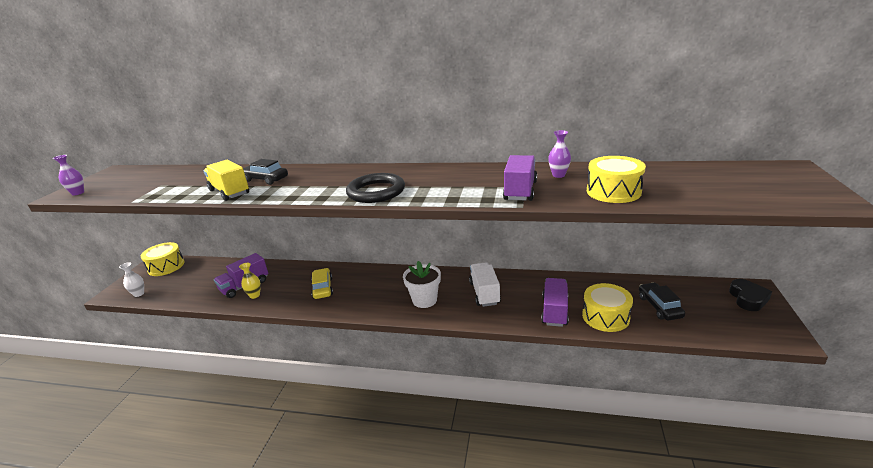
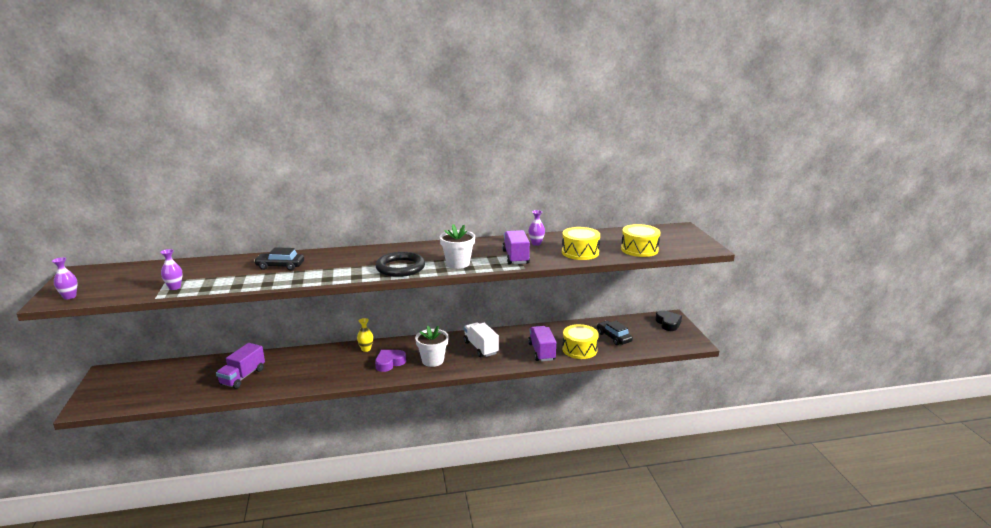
camera: 25 degrees left, 5 degrees down
white vase [119,262,144,297] -> none
yellow drum [141,242,185,276] -> yellow drum moved to [621,224,660,257]
yellow truck [204,160,249,201] -> none
yellow vase [239,263,261,299] -> yellow vase moved to [357,318,373,352]
yellow car [311,268,333,299] -> none
none -> purple vase [160,249,183,290]
none -> purple heart [375,350,406,372]
none -> white flower pot [440,224,475,269]

